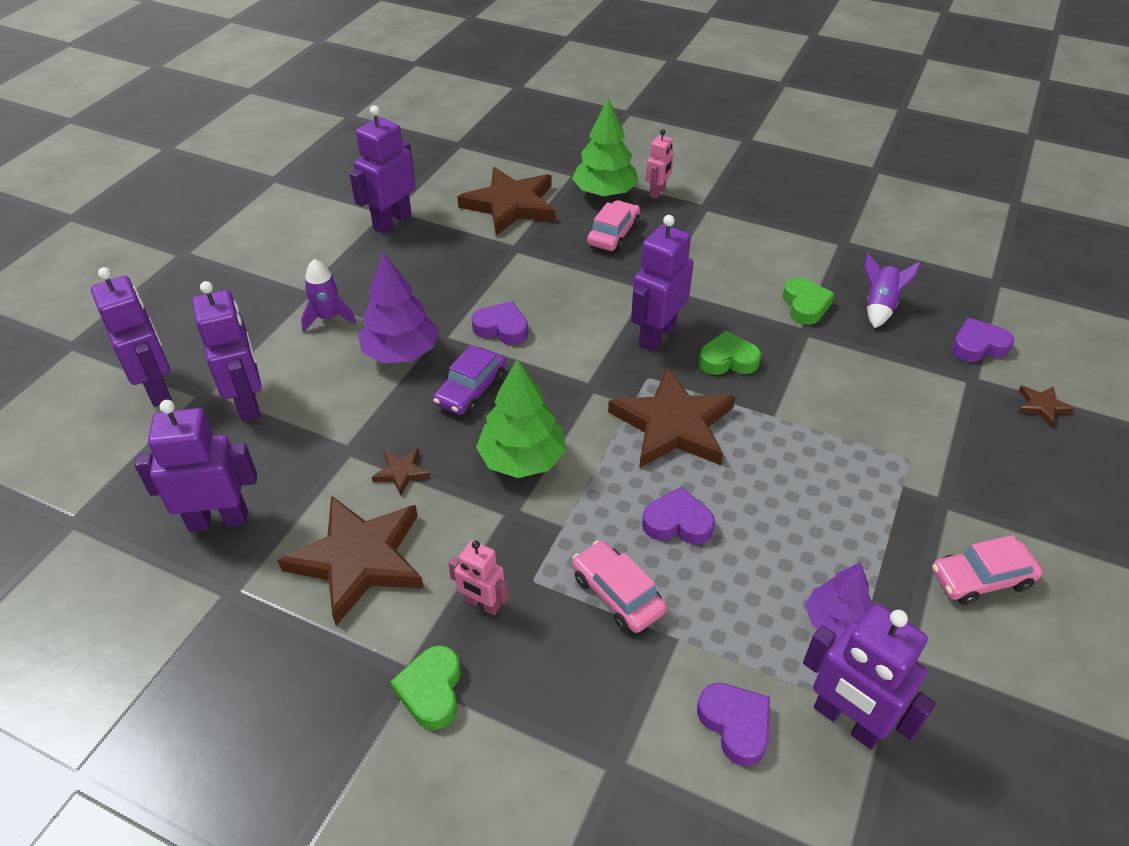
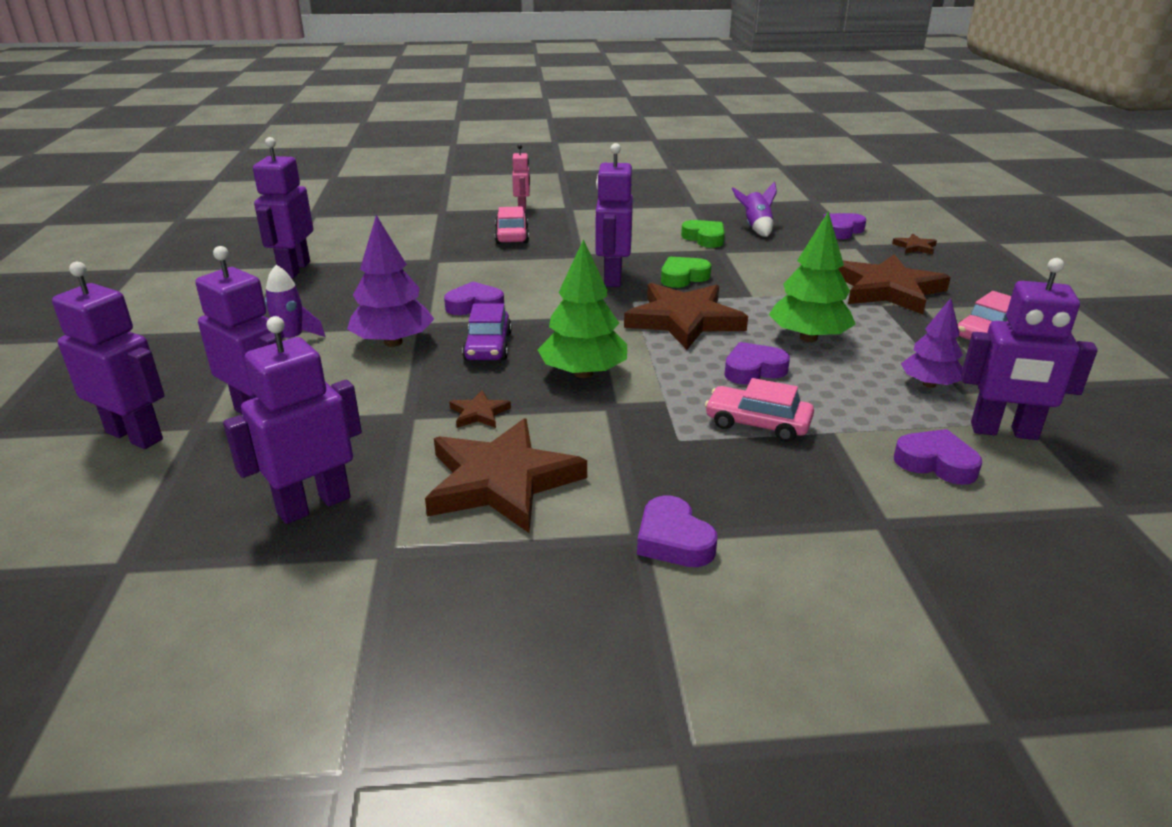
camera: 30 degrees left, 15 degrees down
green heart [390,645,461,730] -> purple heart [637,495,717,567]
pink robot [448,540,508,615] -> none
brown star [457,167,555,236] -> brown star moved to [838,254,951,315]
green tree [572,97,639,197] -> green tree moved to [769,211,856,342]

